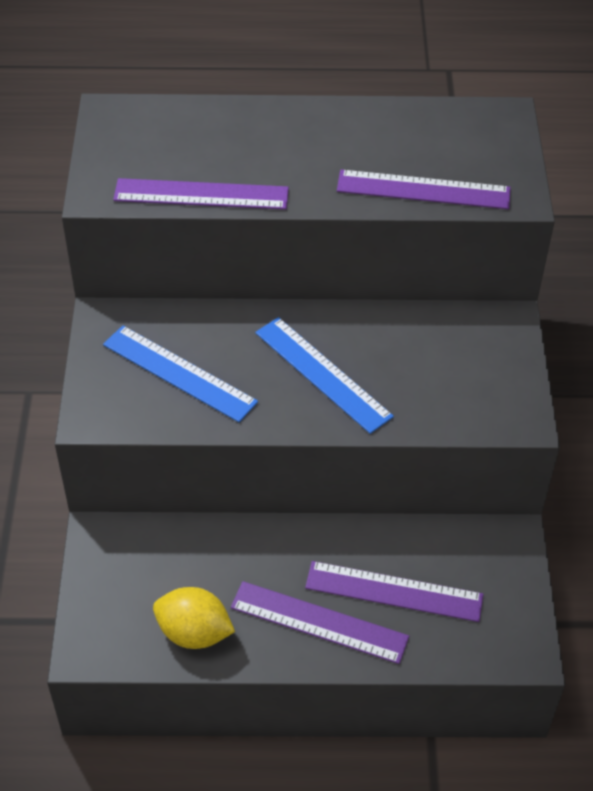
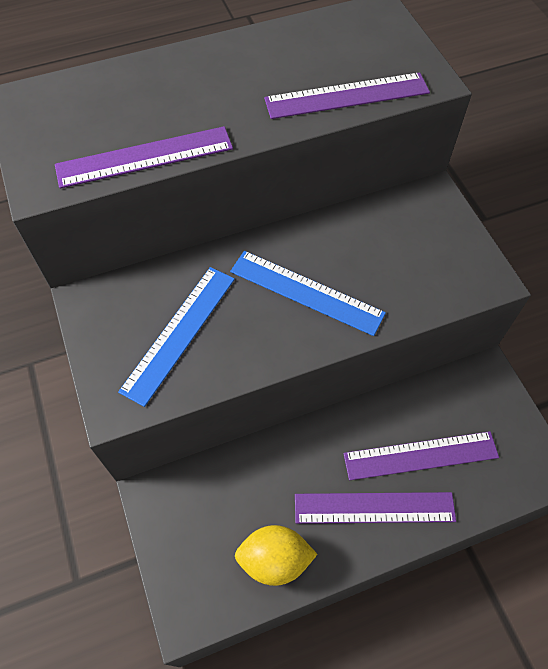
camera: 20 degrees left, 10 degrees up
blue ruler [103,325,258,422] -> blue ruler turned 75 degrees counterclockwise [118,267,235,407]

